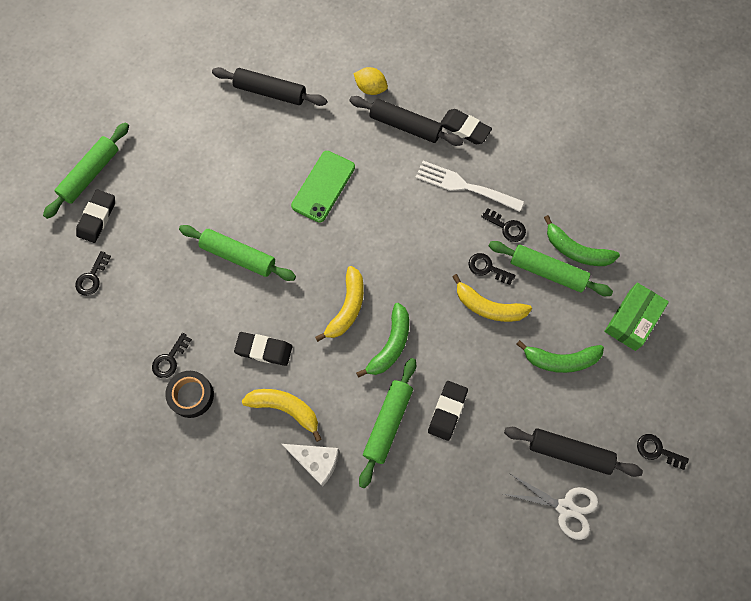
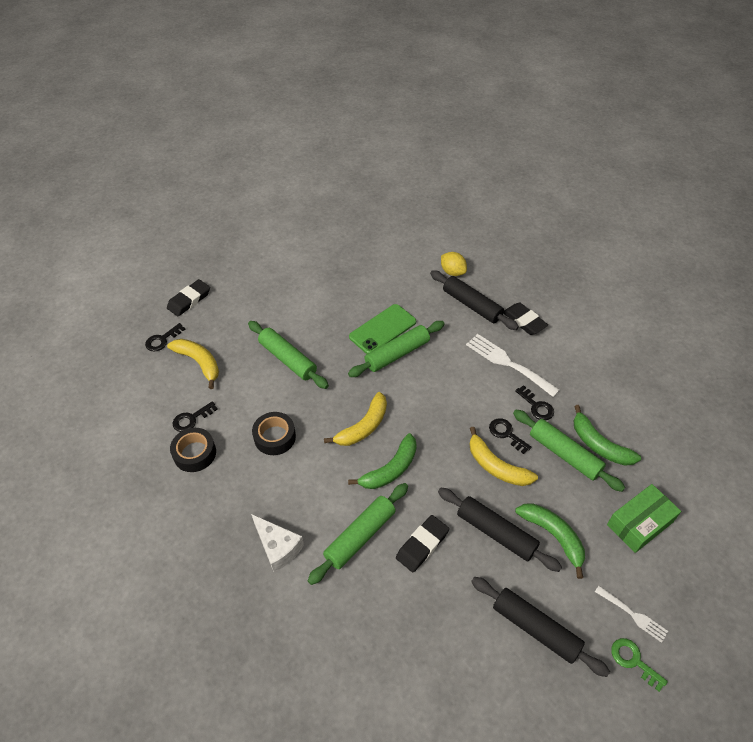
camera: 20 degrees right, 20 degrees down
green rolling pin [43,122,129,219] -> green rolling pin moved to [348,321,445,377]
black rolling pin [212,67,327,106] -> black rolling pin moved to [438,488,562,572]
black eraser [234,332,292,366] -> black tape [252,412,296,455]
yellow banana [242,389,322,442] -> yellow banana moved to [167,339,219,389]
white scissors [504,474,599,540] -> none
green banana [516,340,604,373] -> green banana turned 150 degrees counterclockwise [515,503,585,579]
black key [637,434,689,470] -> green key [611,638,668,692]
none -> white fork [595,586,668,643]

